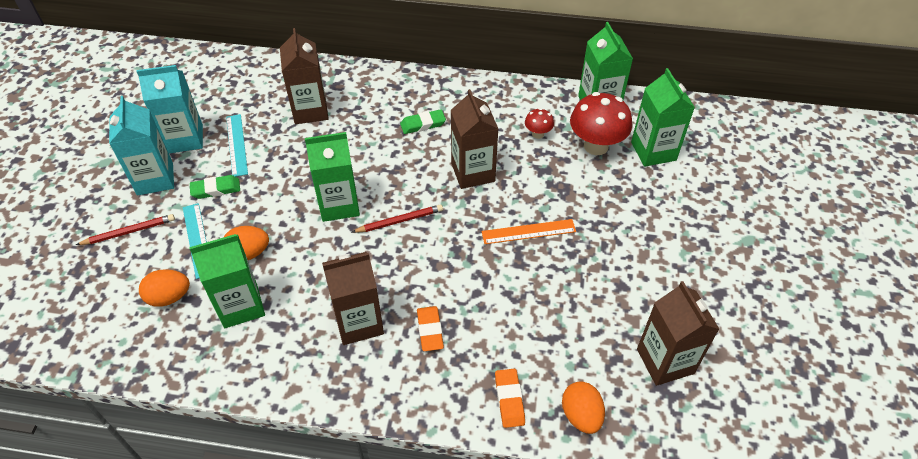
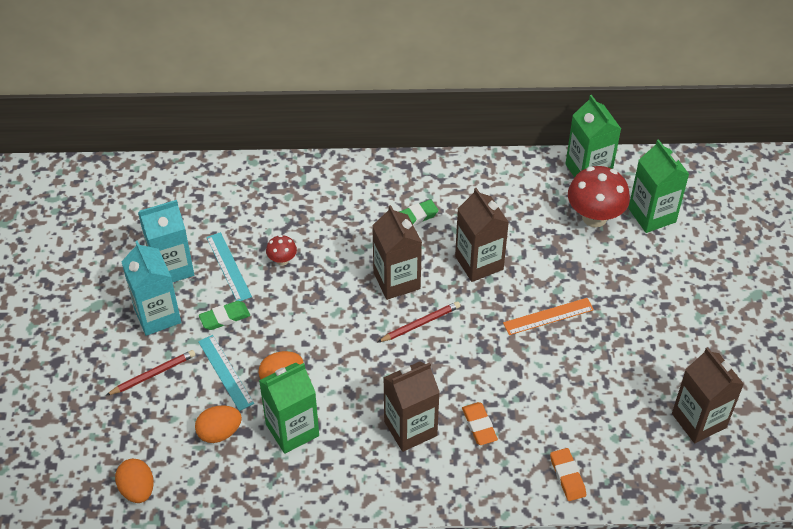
camera: 10 degrees left, 0 degrees up
brown carton [280,28,329,124] -> brown carton moved to [372,205,422,300]
green carton [305,132,360,222] -> none
red mushroom [525,108,554,139] -> red mushroom moved to [266,235,297,266]
orange egg [562,381,605,434] -> orange egg moved to [115,459,154,503]

